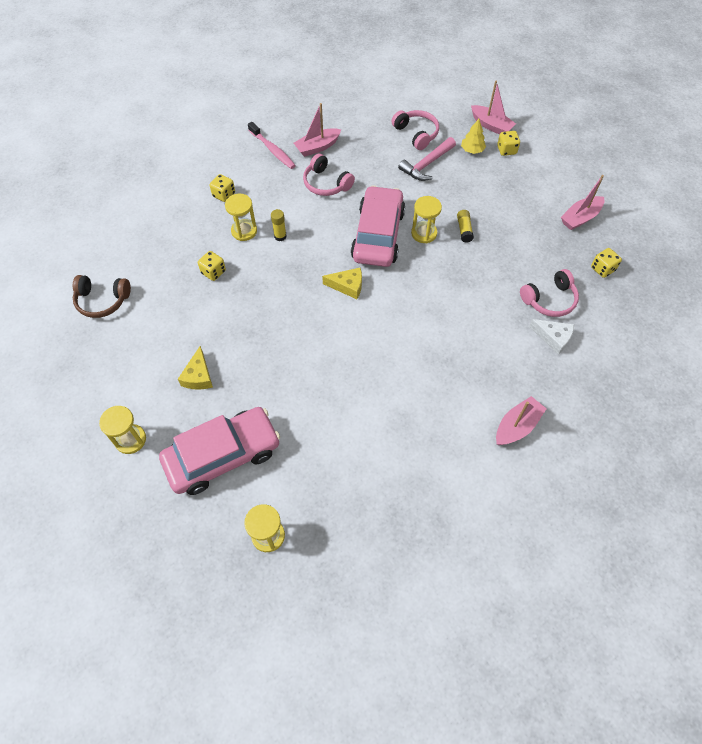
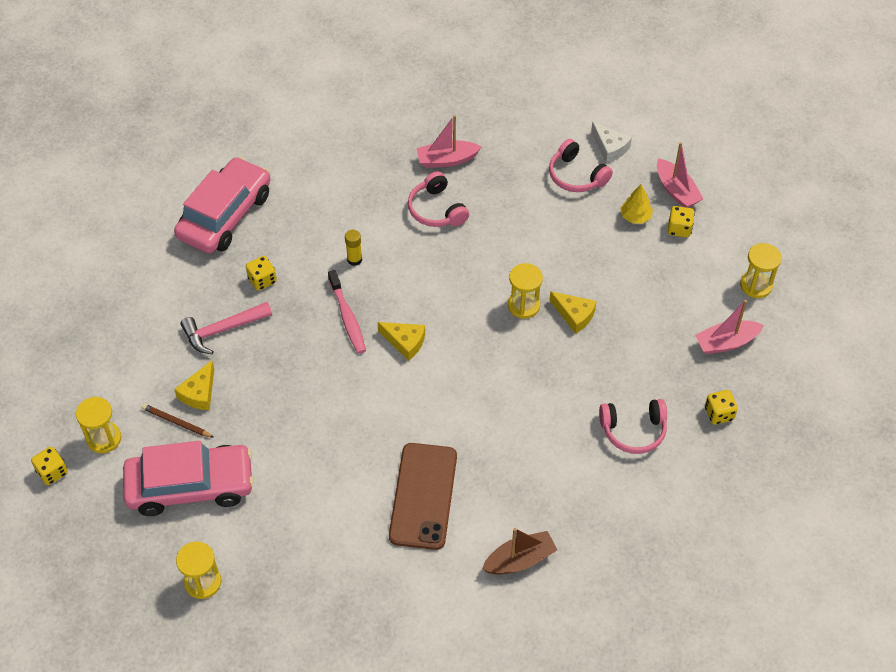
camera: 20 degrees right, 5 degrees down
brown headphones [73,275,131,318] -> none
yellow dice [209,174,235,202] -> yellow dice moved to [31,447,68,485]
yellow hourglass [225,194,257,241] -> yellow hourglass moved to [740,243,782,298]
pink toothbrush [248,122,296,169] -> pink toothbrush moved to [328,270,366,354]
pink car [351,185,405,267] -> pink car moved to [174,157,271,253]
pink headphones [392,110,439,150] -> pink headphones turned 150 degrees clockwise [549,139,613,192]
pink hammer [398,137,456,181] -> pink hammer moved to [180,302,272,354]
yellow glue stick [457,210,474,243] -> yellow cheese [549,291,597,334]
pink boat [496,396,547,445] -> brown boat [482,528,557,574]
white cheese [529,319,574,355] -> white cheese moved to [591,122,632,163]
none -> brown pencil [142,404,214,438]
none -> brown phone [389,443,457,550]

